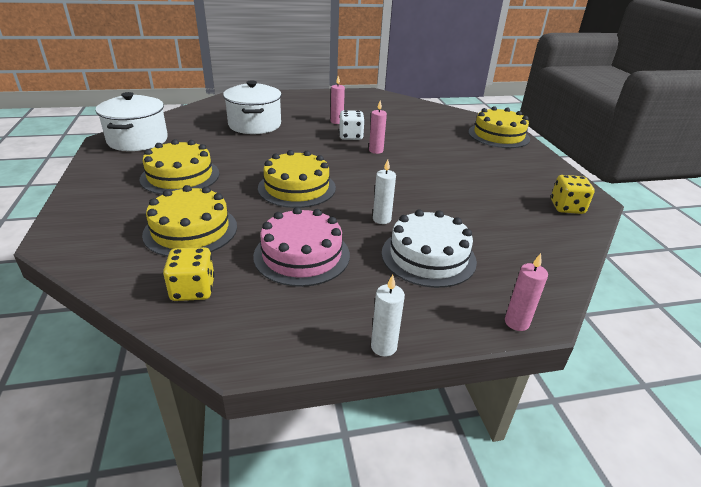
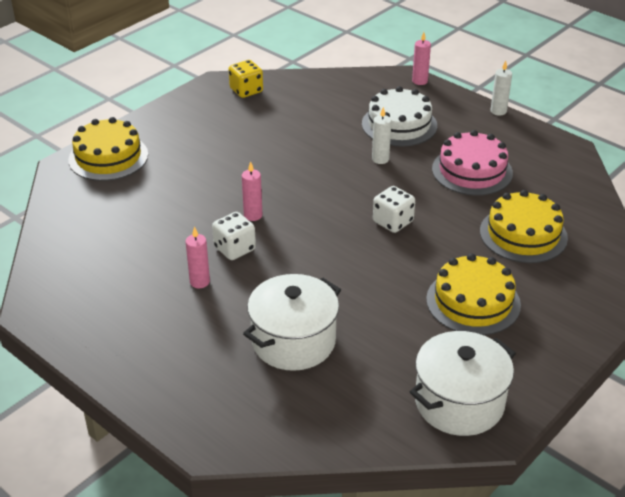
camera: 125 degrees left, 5 degrees up
yellow dice [163,247,215,301] -> none
yellow cake [258,150,336,208] -> white dice [373,186,415,233]

